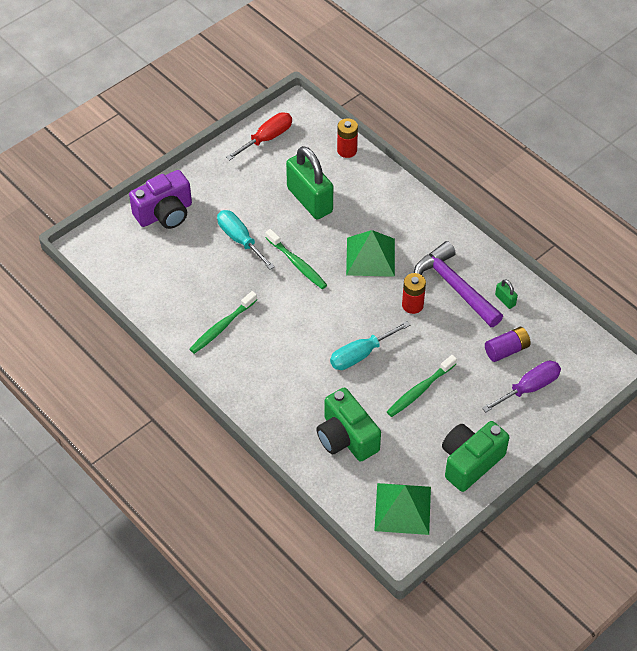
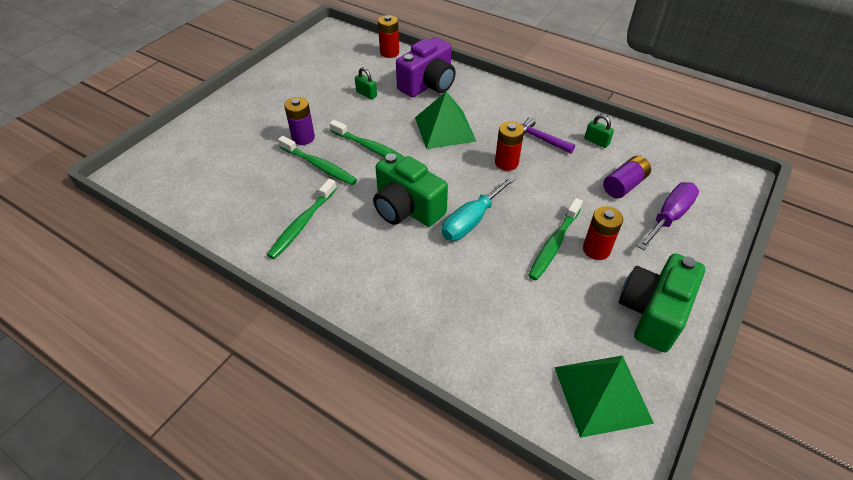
camera: 15 degrees left, 5 degrees down
purple camera [129,170,192,229] -> purple camera moved to [396,37,456,97]
turquoise screwdriver [217,210,275,270] -> purple battery [284,97,315,145]
red screwdriver [226,112,292,161] -> none
green padlock [286,146,333,219] -> green padlock [355,67,377,100], size x0.40
green camera [316,388,381,461] -> green camera moved to [373,152,448,227]
purple hammer [414,241,503,327] -> purple hammer [522,118,575,154], size x0.53
none -> green toothbrush [278,136,357,185]
none -> red battery [583,206,623,260]

